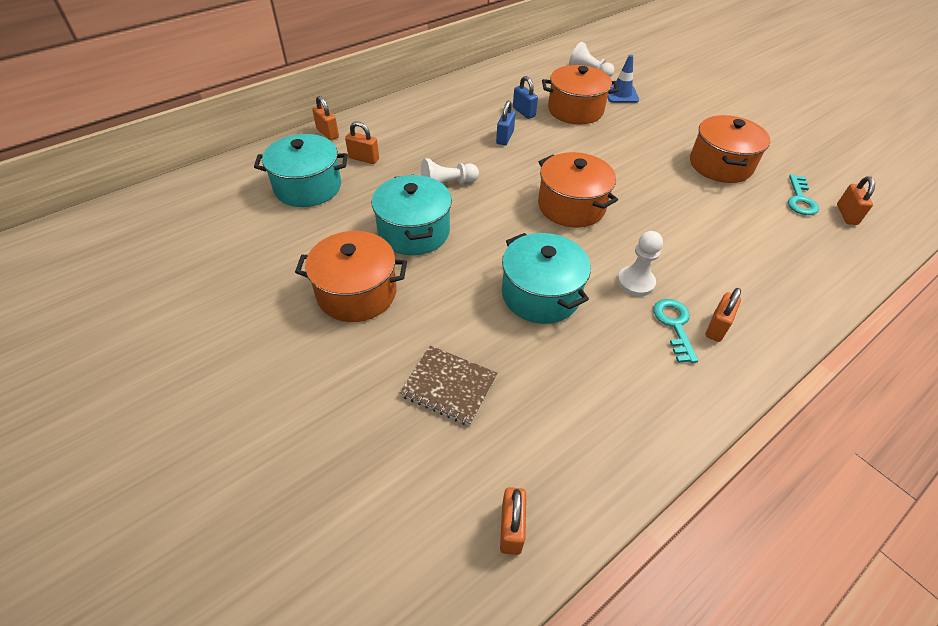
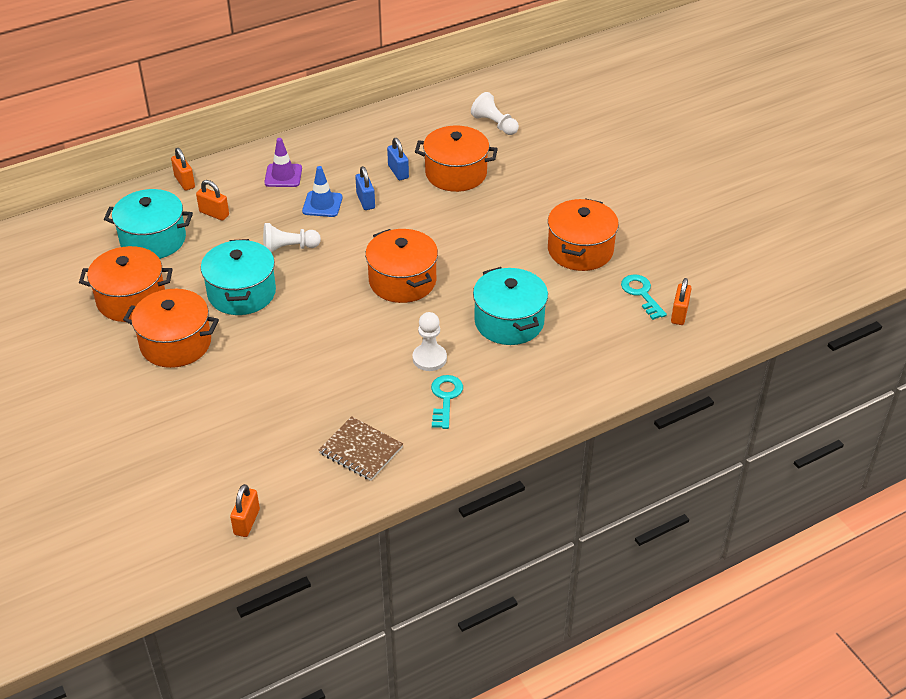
camera: 10 degrees right, 5 degrees down
brown notebook [399,346,498,426] -> brown notebook moved to [319,416,403,481]
blue padlock [496,101,516,145] -> blue padlock turned 45 degrees counterclockwise [355,166,375,210]
turquoise pot [502,233,591,324] -> turquoise pot moved to [473,267,548,345]
blue traffic cone [607,55,639,103] -> blue traffic cone moved to [302,166,343,217]
orange padlock [705,288,741,342] -> none
turquoise key [788,174,819,215] -> turquoise key turned 135 degrees clockwise [621,275,667,320]
none -> orange pot [79,246,173,322]
none -> purple traffic cone [264,138,302,187]

